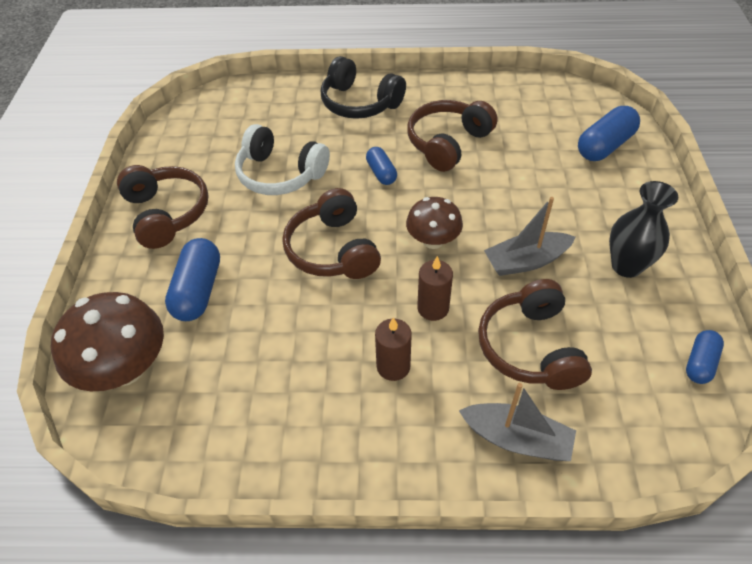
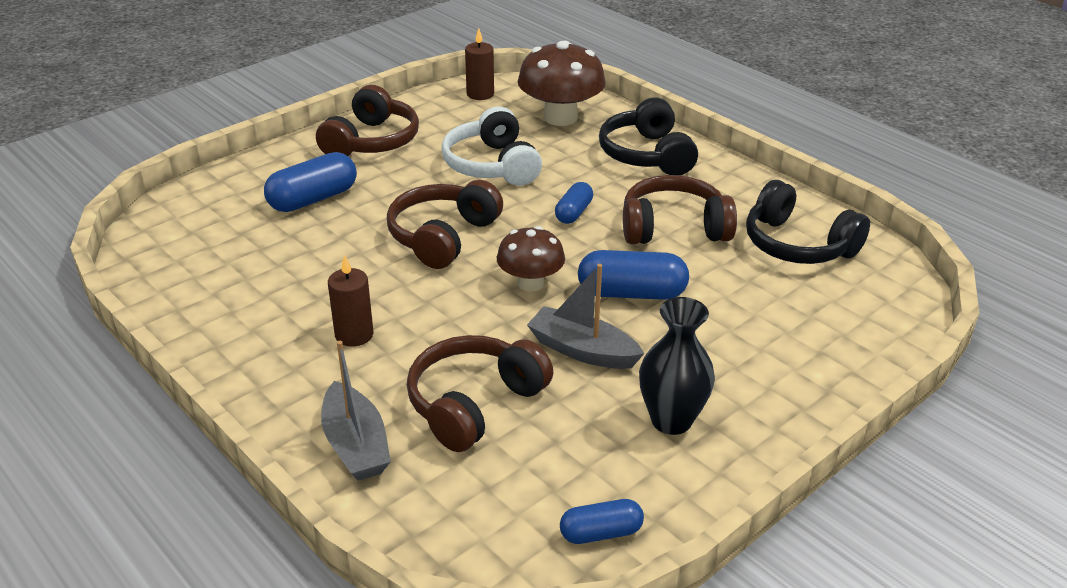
camera: 45 degrees right, 15 degrees down
brown mushroom [51,292,164,391] -> brown mushroom moved to [518,41,606,126]
brown candle [417,256,453,321] -> brown candle moved to [465,28,494,100]
blue capsule [578,106,640,161] -> blue capsule moved to [578,250,689,300]
none -> black headphones [746,180,870,264]

